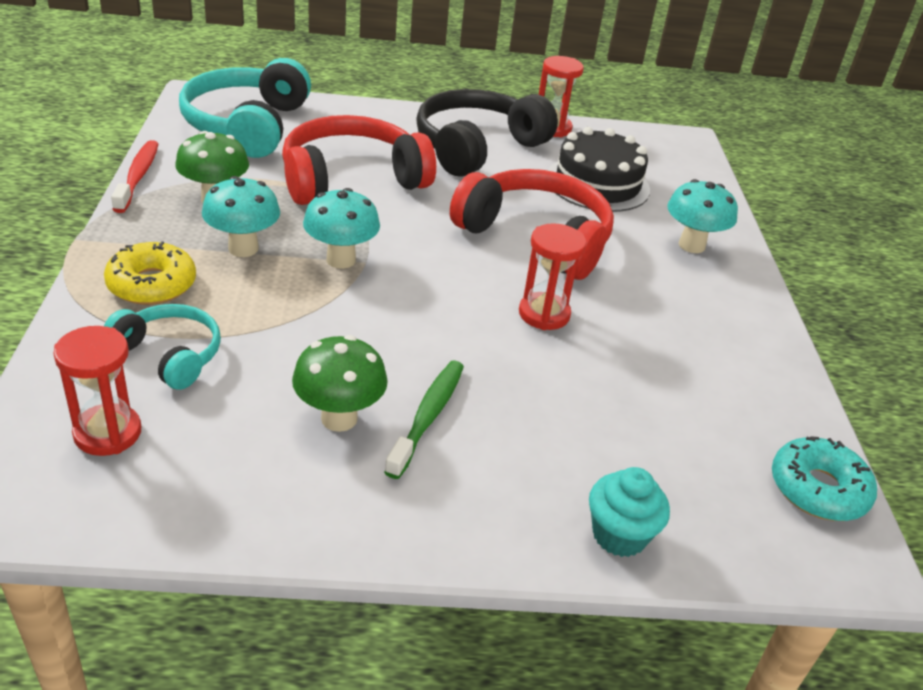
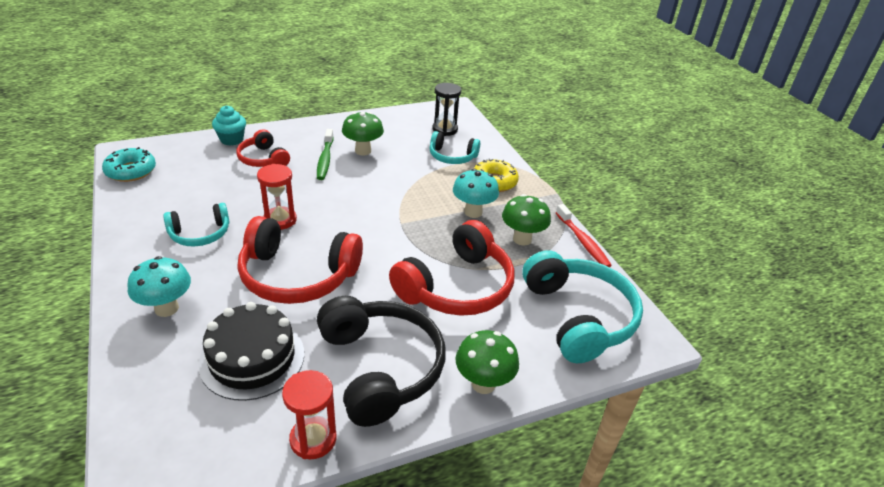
camera: 160 degrees right, 0 degrees up
red hourglass [53,326,141,456] -> black hourglass [432,83,461,136]
turquoise mushroom [303,188,380,269] -> none
black headphones [416,89,558,177] -> black headphones turned 45 degrees counterclockwise [317,296,445,427]
none -> turquoise headphones [163,203,230,247]
none -> red headphones [236,129,290,167]
none -> green mushroom [455,330,519,394]

